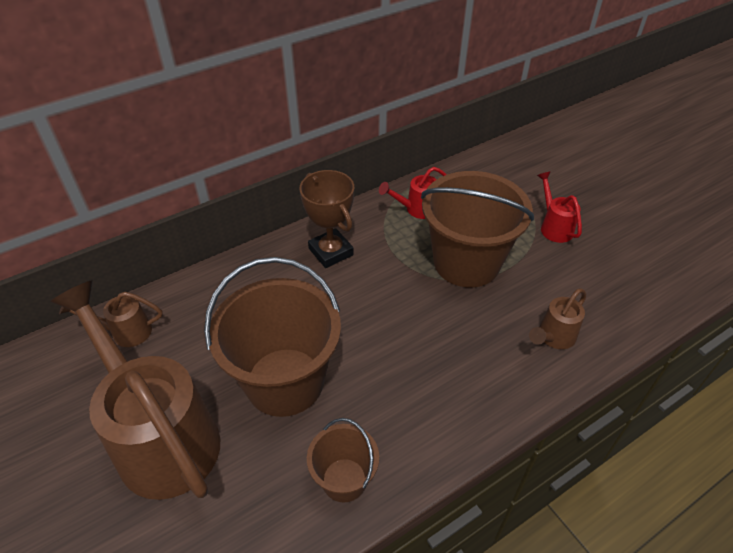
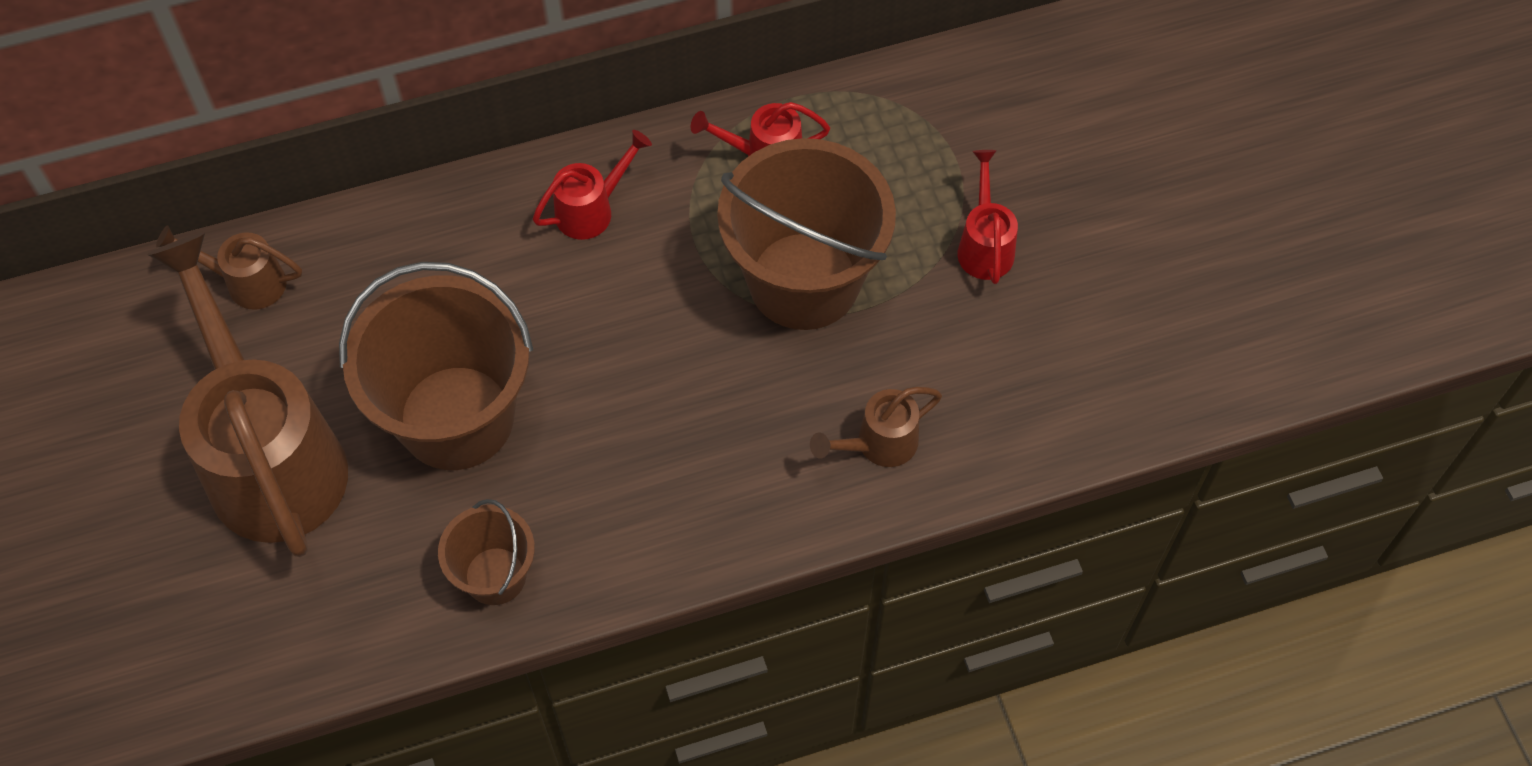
camera: 15 degrees right, 15 degrees up
brown trophy [299,170,354,268] -> red watering can [533,130,652,240]

